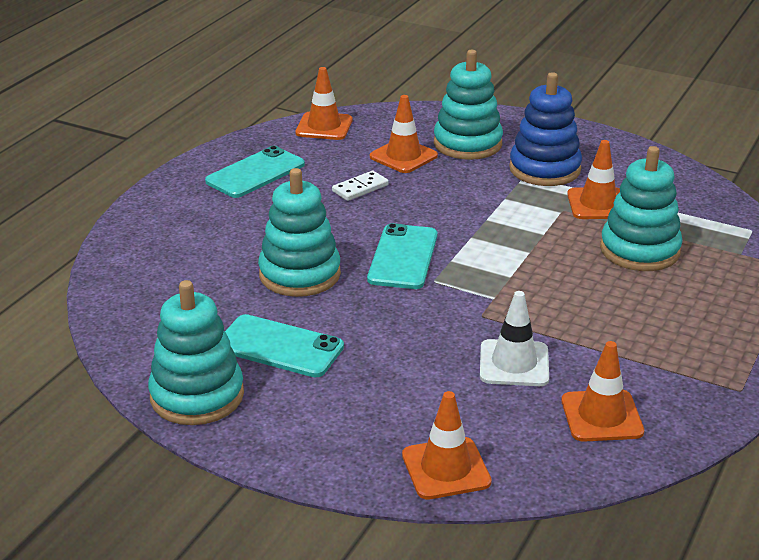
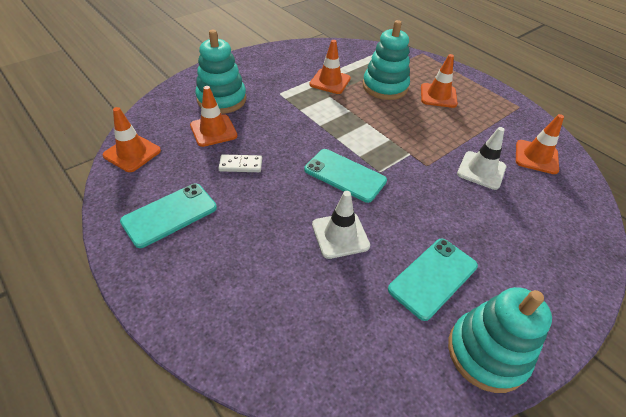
camera: 70 degrees left, 15 degrees up
turquoise phone [205,146,305,198] -> turquoise phone turned 75 degrees clockwise [120,183,217,248]
turquoise stacking toy [258,168,341,297] -> white traffic cone [312,191,370,259]
white domino [332,171,389,201] -> white domino turned 75 degrees counterclockwise [219,154,262,172]
orange traffic cone [402,391,492,500] -> orange traffic cone moved to [421,54,458,108]
blue stacking toy [509,72,582,186] -> none

